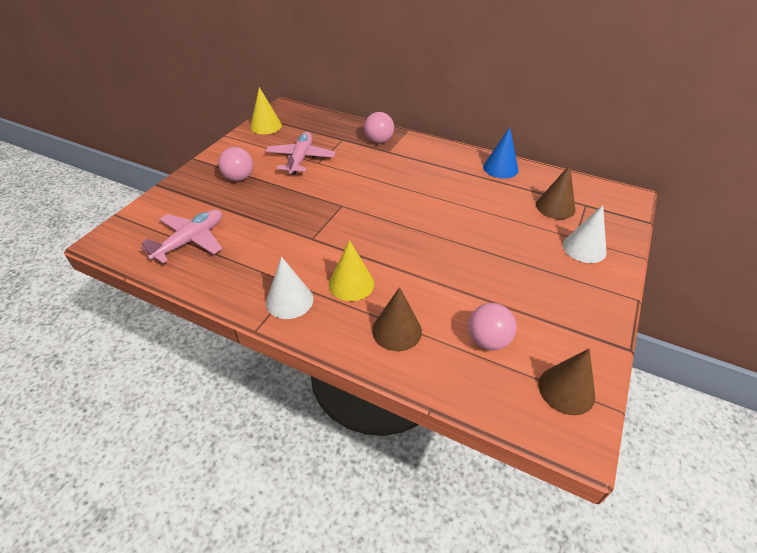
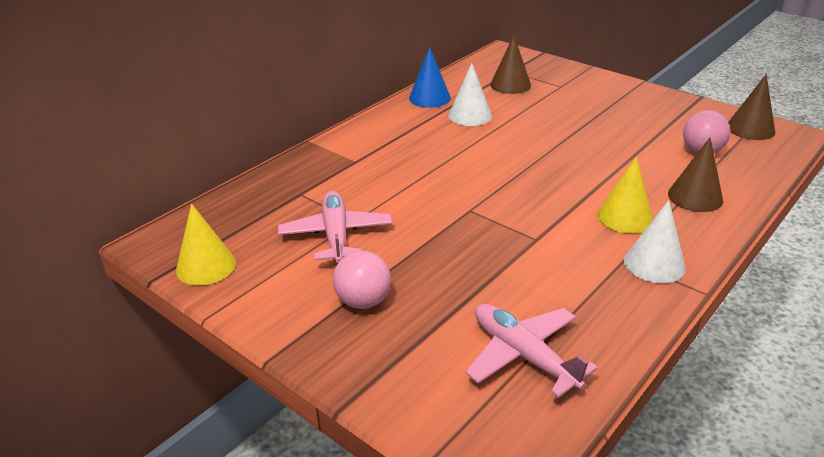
camera: 75 degrees left, 10 degrees down
pink plane [266,132,336,175] -> pink plane turned 60 degrees clockwise [278,191,392,264]
pink ball [364,112,394,143] -> none
white cone [563,205,607,263] -> white cone moved to [448,63,492,126]

